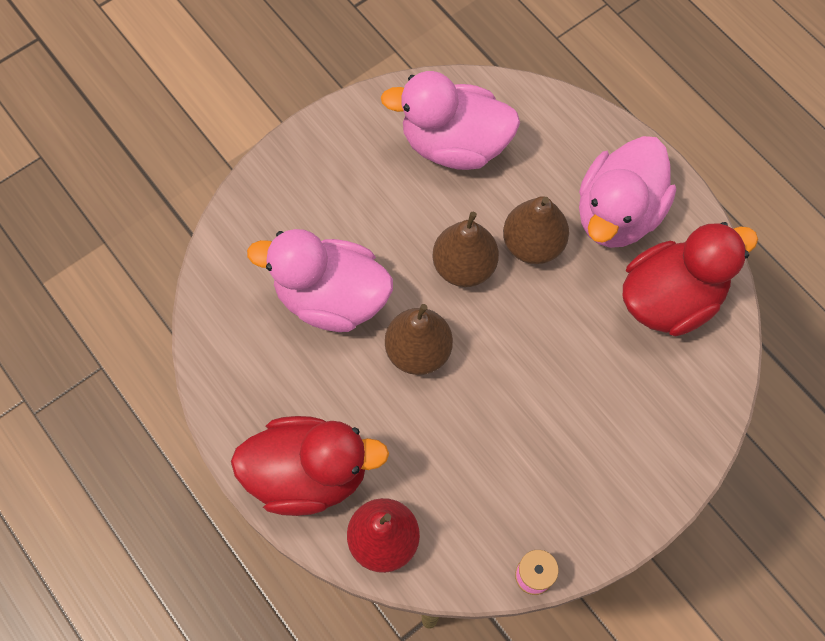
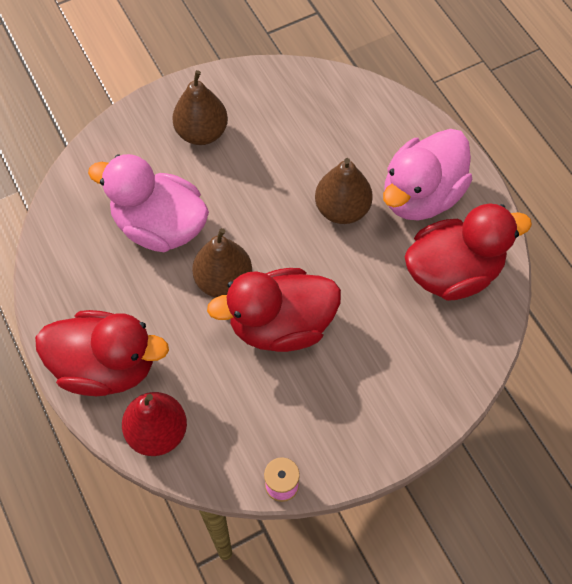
camera: 10 degrees right, 5 degrees down
pink duck [381,71,520,170] -> none
brown pear [433,212,499,287] -> brown pear moved to [172,70,228,145]
none -> red duck [207,268,341,352]

